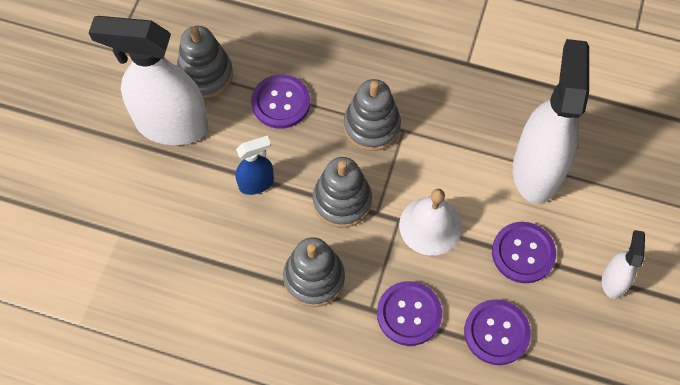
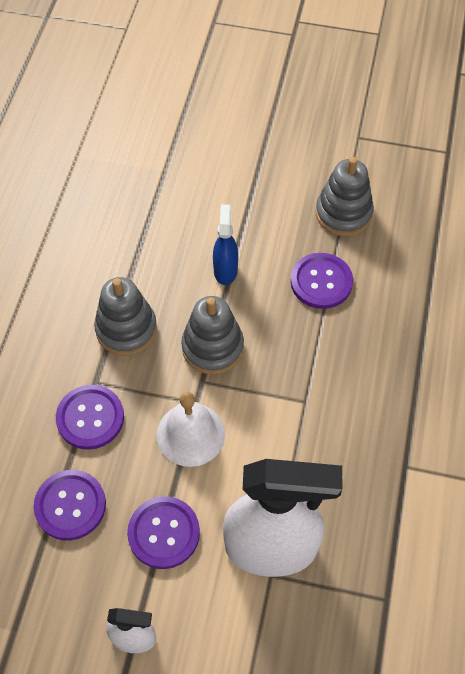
camera: 85 degrees right, 5 degrees down
white spray bottle [89,16,208,145] -> none
blue spray bottle [235,135,274,195] -> blue spray bottle turned 150 degrees counterclockwise [213,204,238,285]
grey stacking toy [344,79,401,151] -> none

